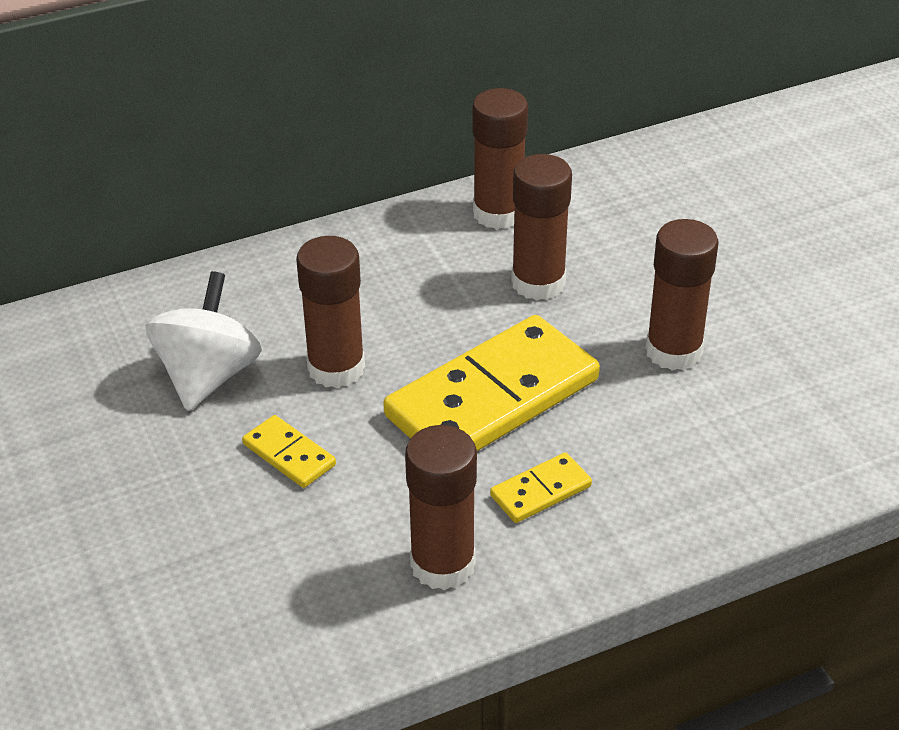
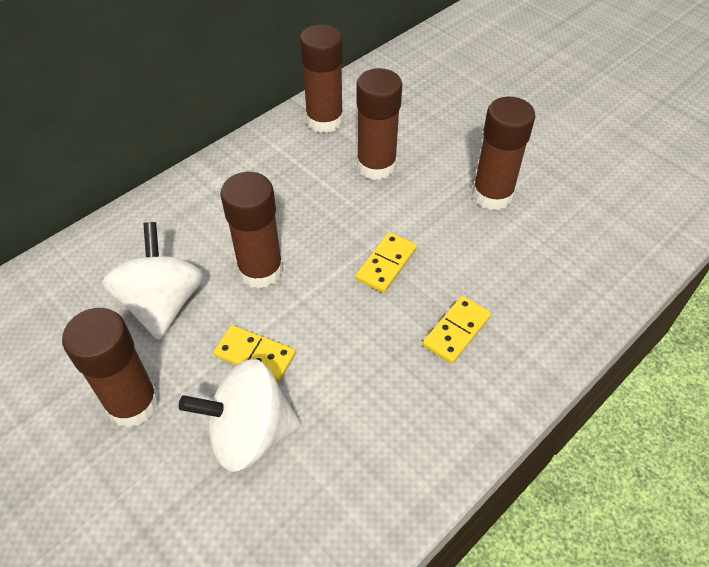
camera: 20 degrees left, 10 degrees up
yellow domino [383,315,600,451] -> yellow domino [356,232,417,293], size x0.44
brown glue stick [405,425,477,590] -> brown glue stick moved to [62,308,159,428]
none -> white spinning top [179,359,301,472]

